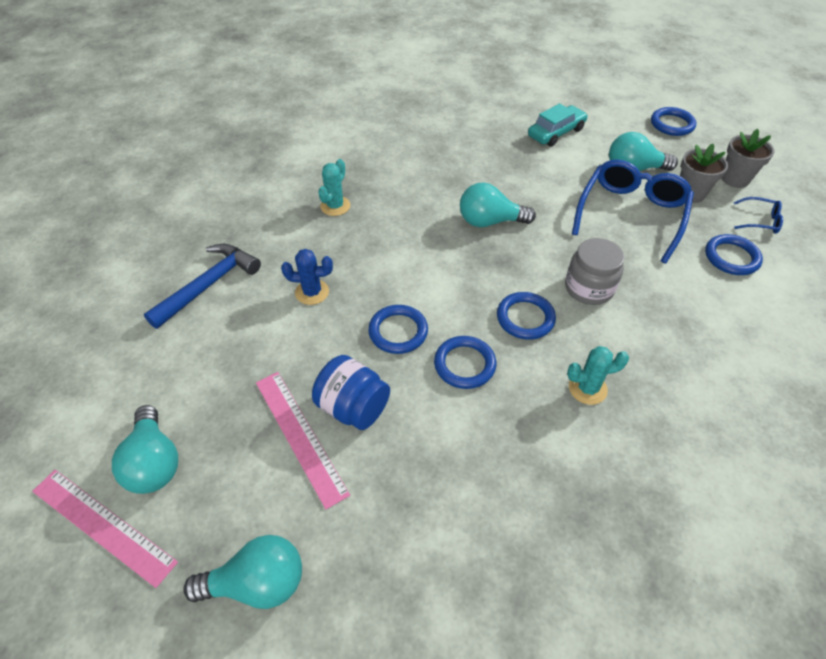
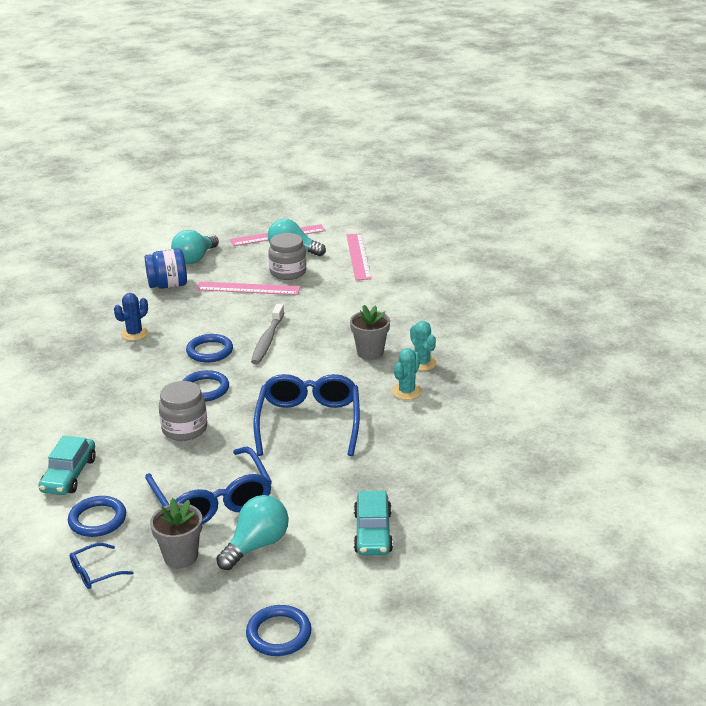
camera: 130 degrees right, 20 degrees down
blue hammer [144,244,261,329] -> none
blue cactus [281,249,333,305] -> blue cactus moved to [114,293,148,341]
blue jar [312,355,390,430] -> blue jar moved to [145,248,187,289]
blue ring [368,305,428,354] -> grey toothbrush [251,304,284,364]
turquoise light bulb [460,183,536,227] -> blue glasses [254,374,360,456]
turquoise cactus [567,346,629,405] -> turquoise cactus moved to [392,348,422,400]
grey flower pot [722,129,774,188] -> grey flower pot moved to [350,305,390,360]
none -> turquoise car [39,436,96,495]
none -> grey jar [268,233,306,280]
none -> pink ruler [347,234,372,280]

